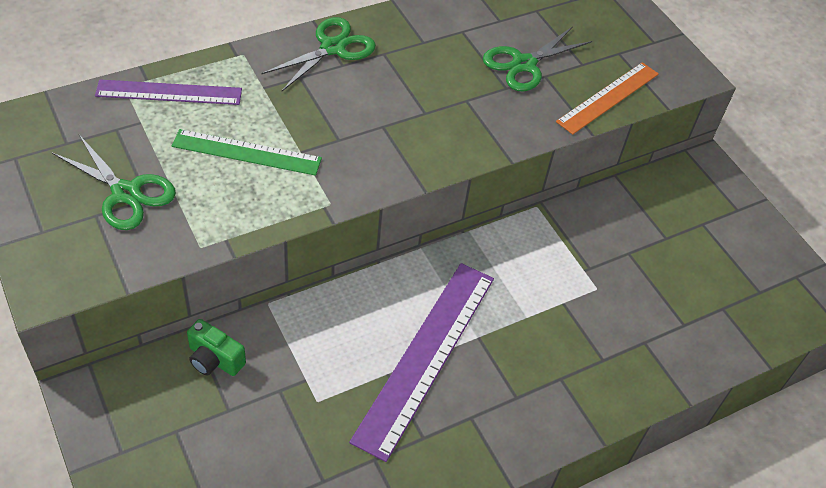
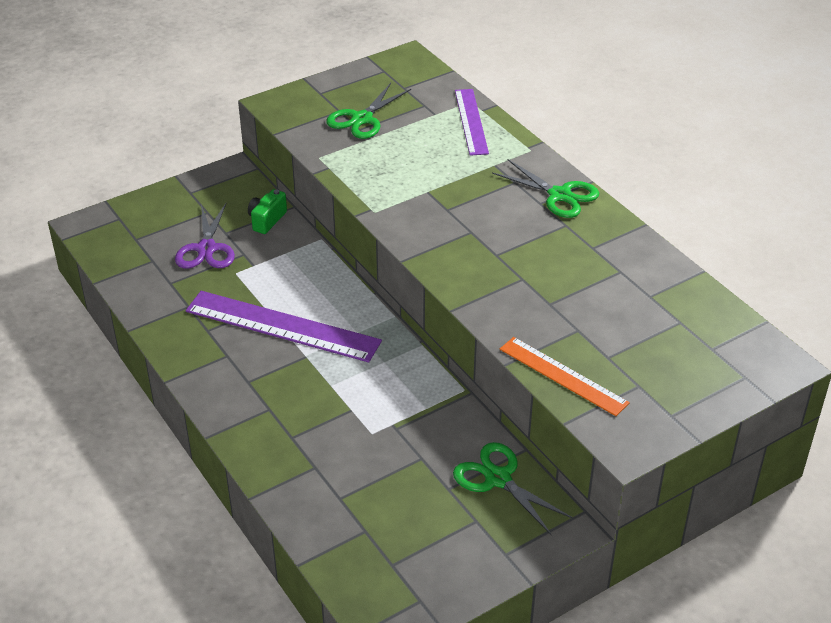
camera: 90 degrees right, 10 degrees down
green ruler [172,129,322,176] -> none
green scissors [483,26,592,92] -> green scissors moved to [453,442,573,535]
none -> purple scissors [175,203,235,269]

